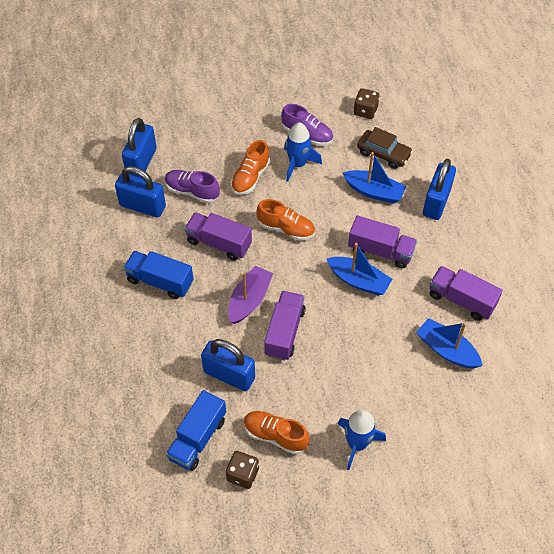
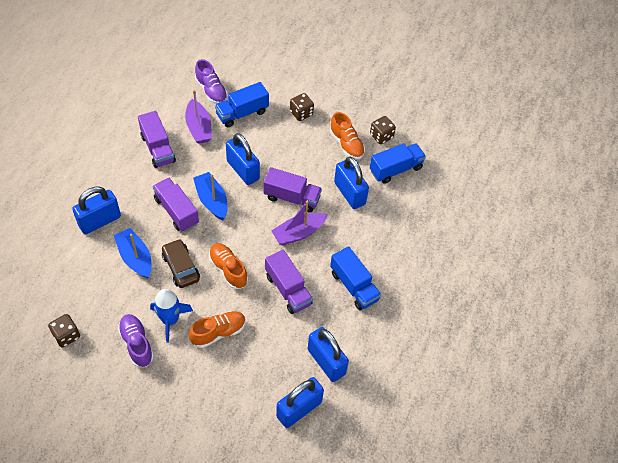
camera: 150 degrees left, 0 degrees up
purple shoe [165,170,220,203] -> purple shoe moved to [195,59,228,104]
purple truck [264,291,306,361] -> purple truck turned 120 degrees counterclockwise [264,167,322,213]
blue rocket [338,410,386,470] -> brown dice [290,93,314,121]
brown car [357,127,413,169] -> brown car moved to [162,239,200,288]
blue boat [416,318,483,368] -> purple boat [185,90,212,144]
none -> blue truck [215,82,269,127]
none -> blue padlock [226,133,260,185]

